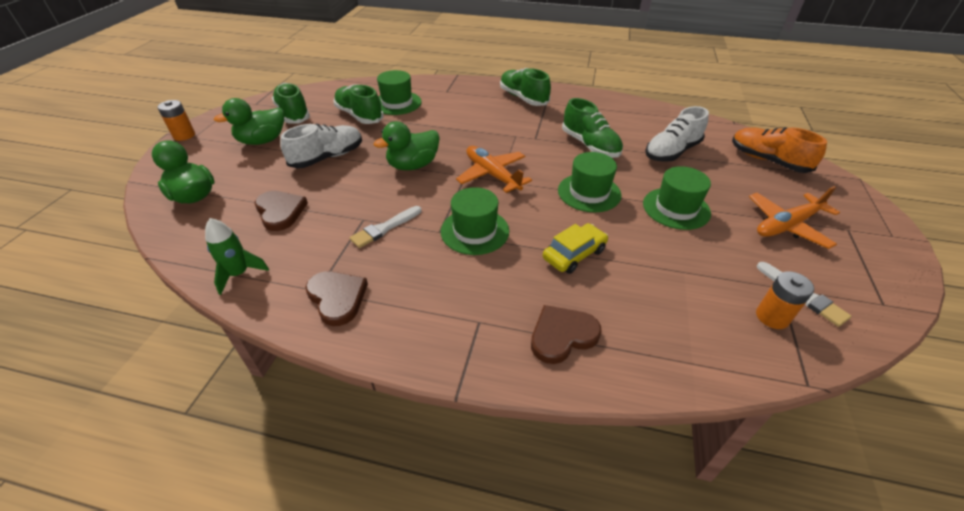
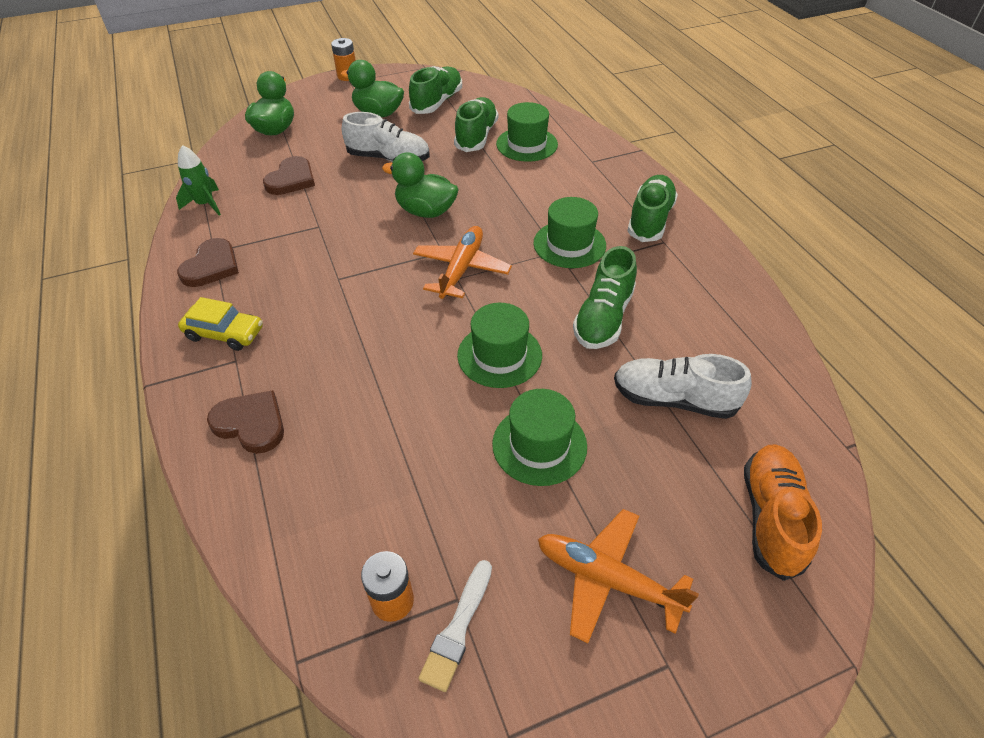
camera: 55 degrees right, 5 degrees up
white brush [350,206,421,248] -> none
green hat [441,187,509,255] -> green hat moved to [533,197,606,268]
yellow car [543,223,608,274] -> yellow car moved to [178,297,263,351]

